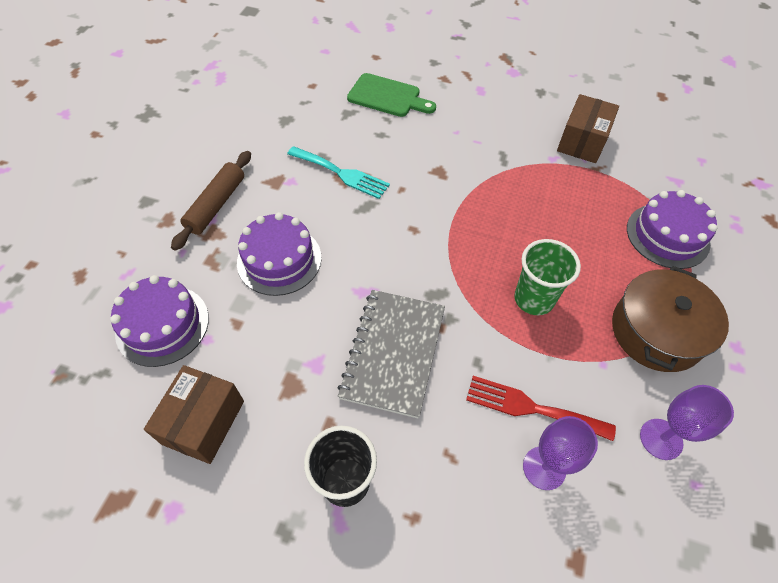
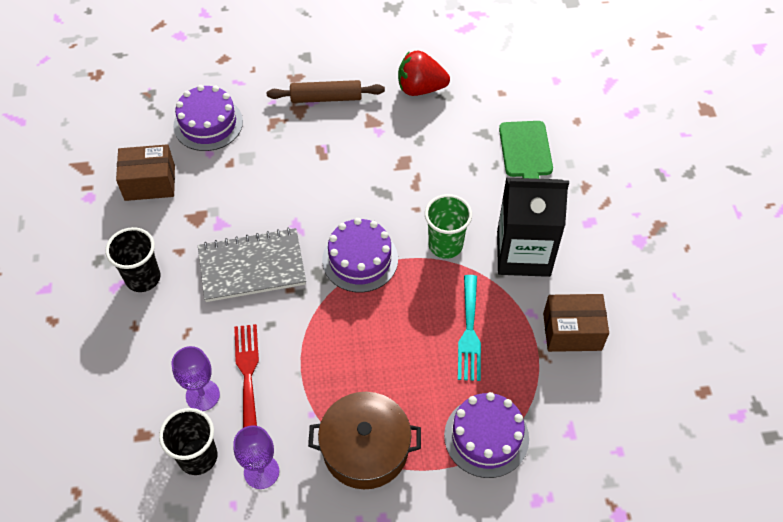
camera: 65 degrees right, 0 degrees up
purple cake [237,212,322,296] -> purple cake moved to [322,218,398,292]
turquoise fork [287,146,390,199] -> turquoise fork moved to [458,275,481,381]
green cup [514,239,581,315] -> green cup moved to [425,194,472,259]
none -> black cup [159,408,217,475]
none -> red strawberry [398,51,450,96]
none -> black carton [497,178,569,277]

